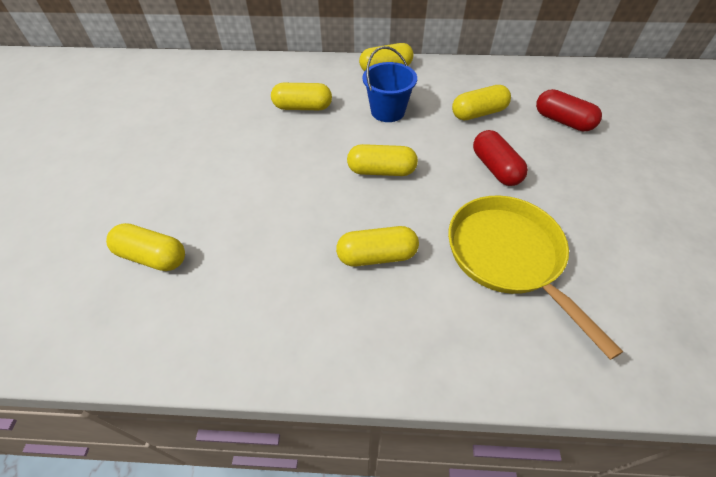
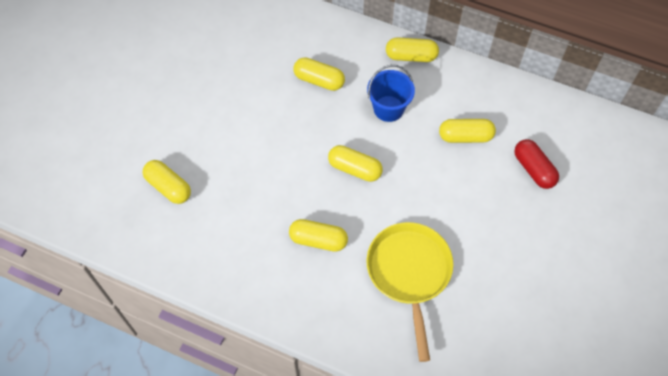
camera: 20 degrees right, 10 degrees up
red capsule [473,130,528,186] -> none

